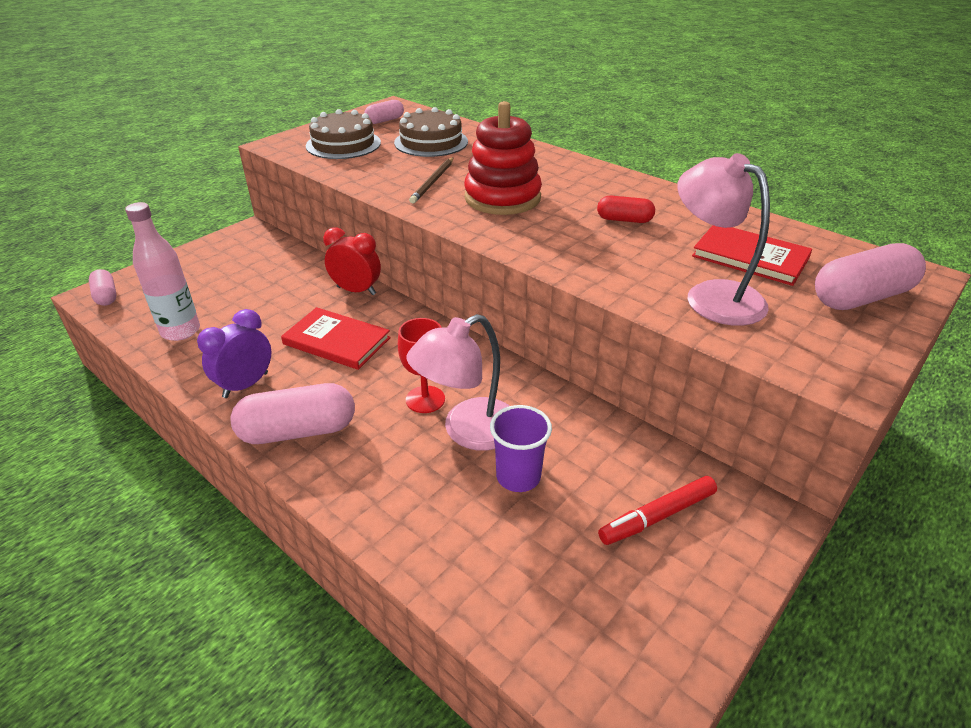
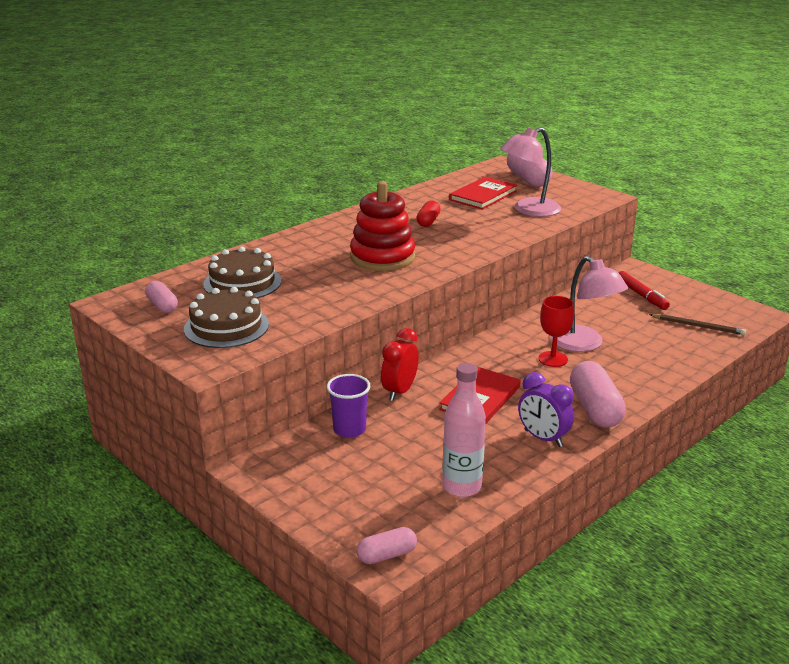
camera: 85 degrees left, 10 degrees down
brown pencil [409,157,453,204] -> brown pencil moved to [649,314,746,335]
purple cup [490,405,552,492] -> purple cup moved to [327,374,370,438]

